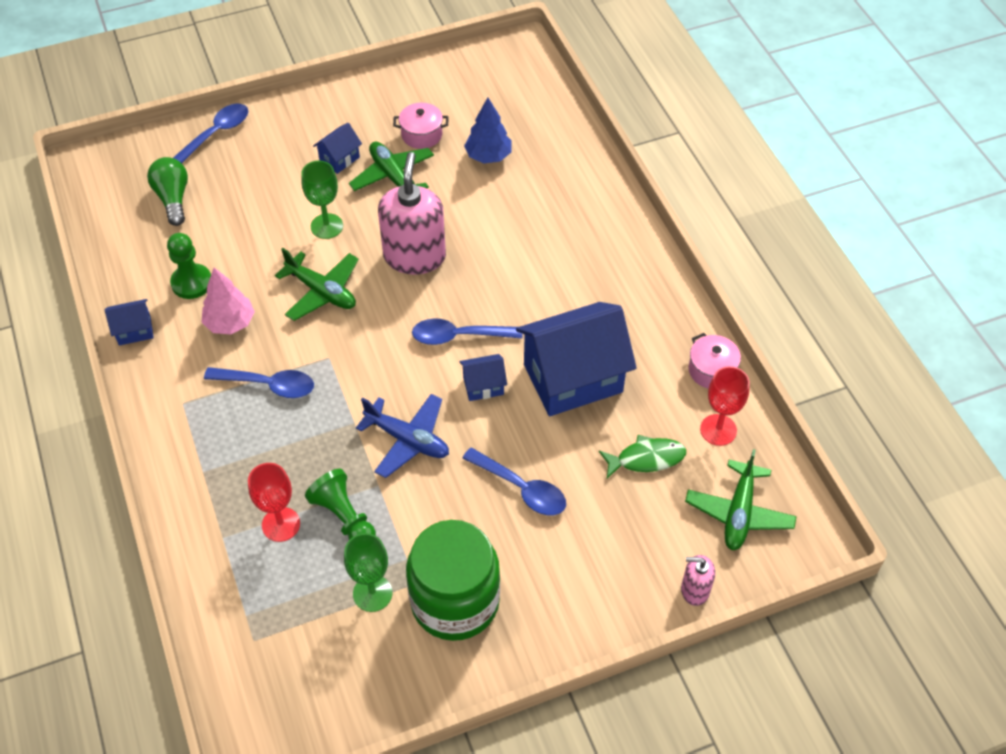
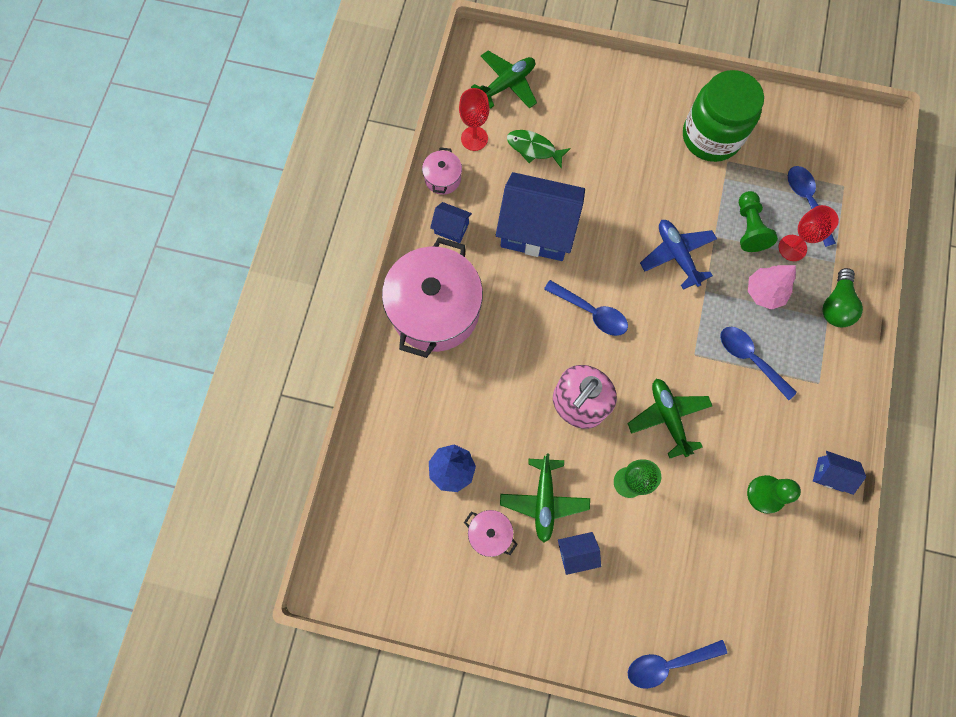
camera: 145 degrees left, 20 degrees up
green light bulb [147,157,188,226] -> green light bulb moved to [822,268,863,327]
pink tree [202,268,255,334] -> pink tree moved to [748,265,796,310]
green goblet [344,533,392,612] -> none
blue house [460,354,507,401] -> blue house moved to [430,202,472,243]
blue spoon [463,447,566,515] -> blue spoon moved to [788,166,836,247]
pink soap dispenser [681,555,715,606] -> none
none -> pink pot [382,237,483,358]

